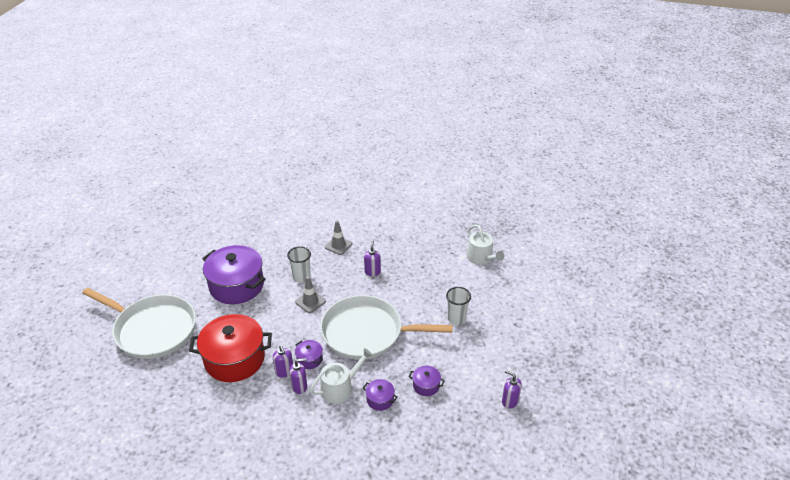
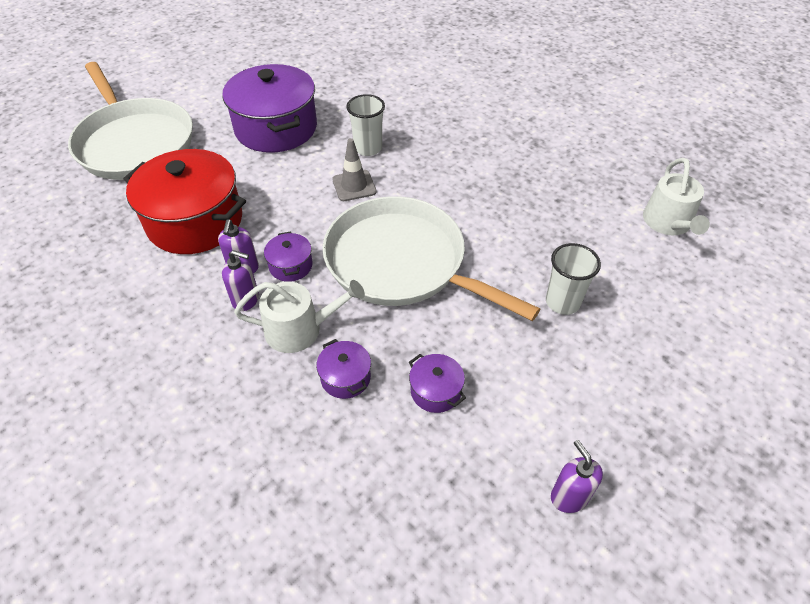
camera: 30 degrees right, 10 degrees up
grey traffic cone [325,221,352,255] -> none
purple soap dispenser [364,240,381,276] -> none

